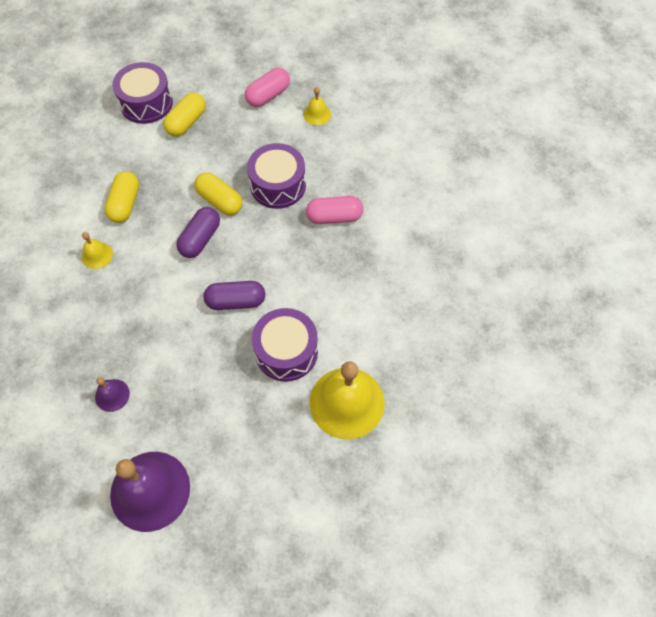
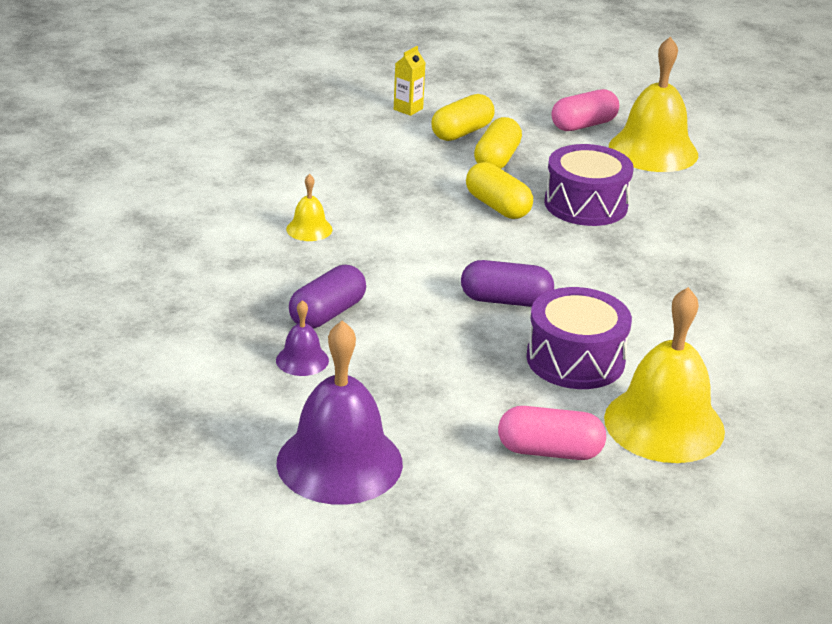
camera: 10 degrees right, 30 degrees down
yellow capsule [105,171,139,223] -> yellow capsule moved to [474,117,522,169]
purple drum [112,62,173,124] -> yellow carton [394,46,426,116]
purple capsule [176,207,220,258] -> purple capsule moved to [289,265,366,328]
yellow bell [303,87,331,125] -> yellow bell [609,37,698,172], size x2.17
pink capsule [306,196,364,224] -> pink capsule moved to [498,406,606,460]

